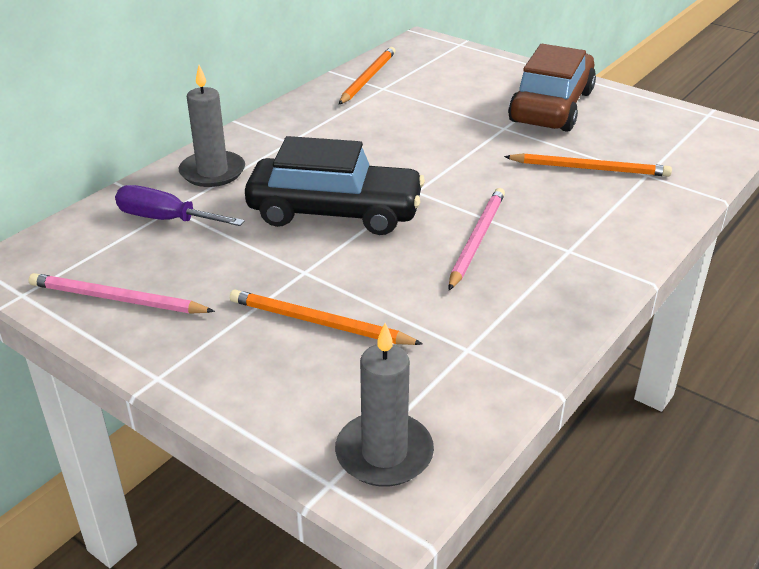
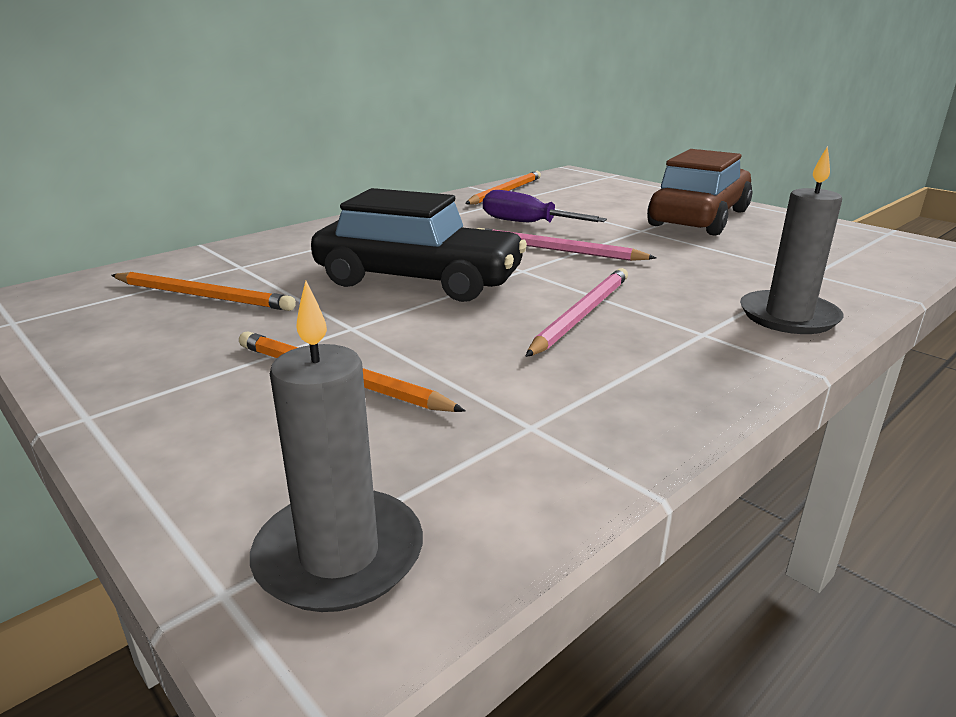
camera: 10 degrees right, 10 degrees down
pink pencil [28,273,215,314] -> pink pencil moved to [477,228,656,261]
purple screwdriver [115,185,245,226] -> purple screwdriver moved to [483,190,607,222]
grey candle [179,65,245,187] -> grey candle moved to [740,146,844,334]
orange pencil [504,153,672,176] -> orange pencil moved to [111,272,296,311]

